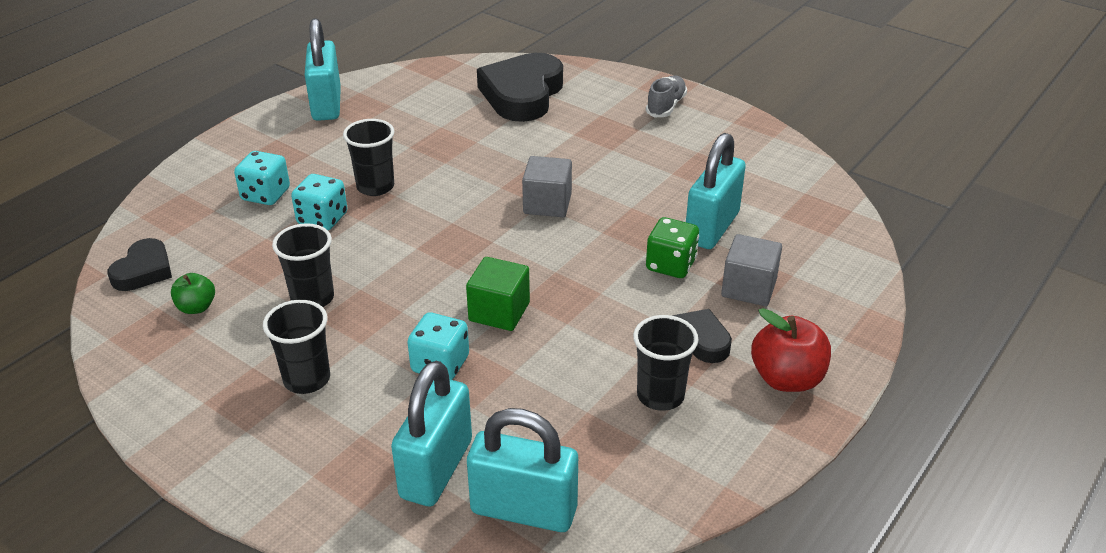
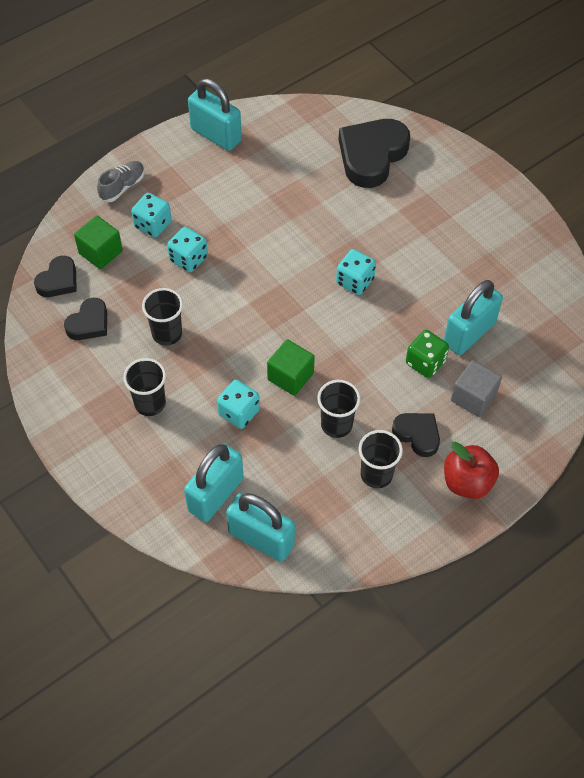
camera: 15 degrees right, 20 degrees up
green apple [171,273,215,314] -> black heart [64,298,107,340]
turquoise padlock [305,18,341,121] -> turquoise padlock turned 60 degrees counterclockwise [188,78,242,151]
black cup [343,119,395,196] -> black cup moved to [317,380,360,438]
grey cube [522,156,572,217] -> turquoise dice [336,249,376,295]
grey shoe [646,75,687,117] -> grey shoe moved to [97,161,145,202]
none -> green cube [74,216,123,269]

